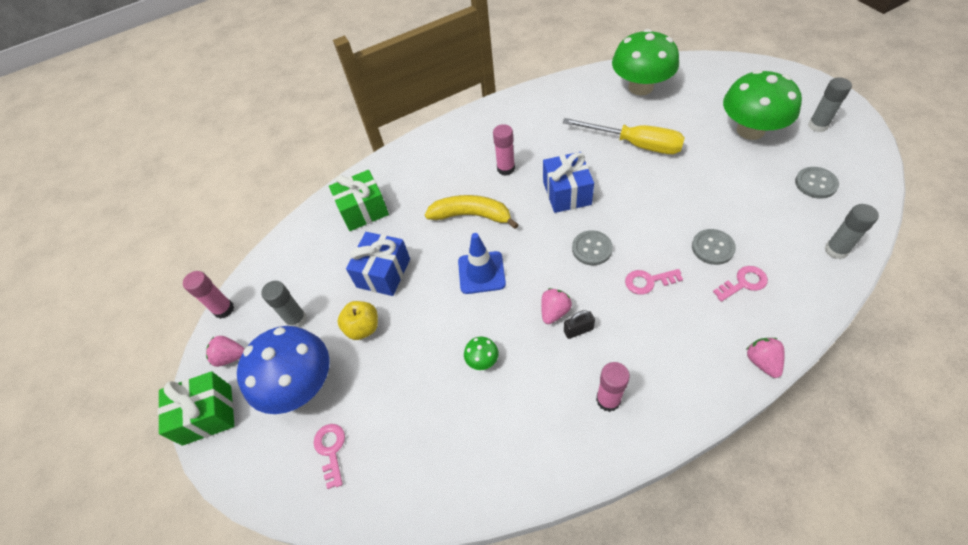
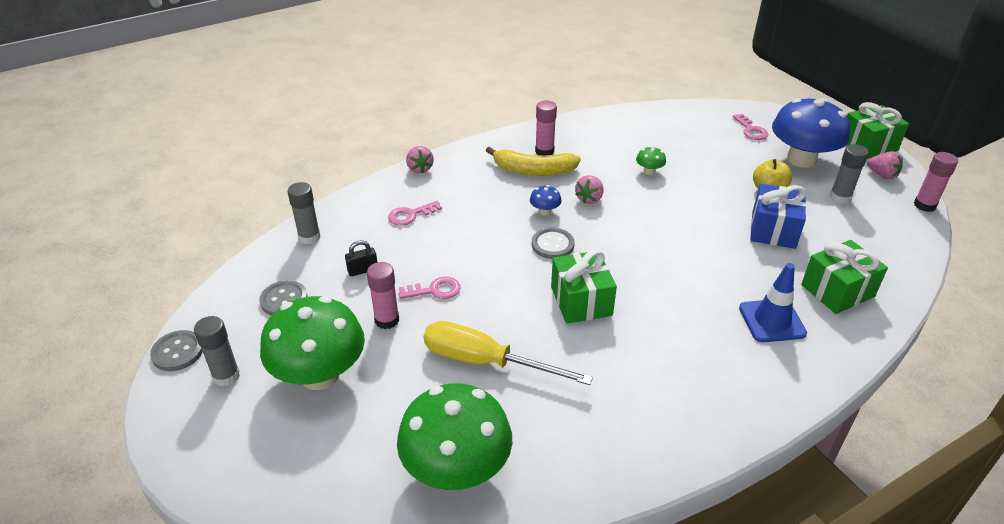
camera: 170 degrees right, 15 degrees down
pink strawberry [206,336,244,367] -> pink strawberry turned 45 degrees clockwise [867,151,903,179]
yellow banana [425,195,519,229] -> yellow banana moved to [486,147,581,176]
blue traffic cone [458,233,506,294] -> blue traffic cone moved to [739,263,807,342]
pink glue stick [493,124,515,176] -> pink glue stick moved to [367,262,399,329]
blue gift [543,152,594,213] -> green gift [551,250,617,324]
black padlock [564,310,595,339] -> black padlock moved to [345,240,377,276]
pink key [625,269,683,295] -> pink key moved to [399,277,461,299]
grey button [692,229,736,265] -> grey button moved to [150,330,203,371]
none -> blue mushroom [530,185,561,216]

